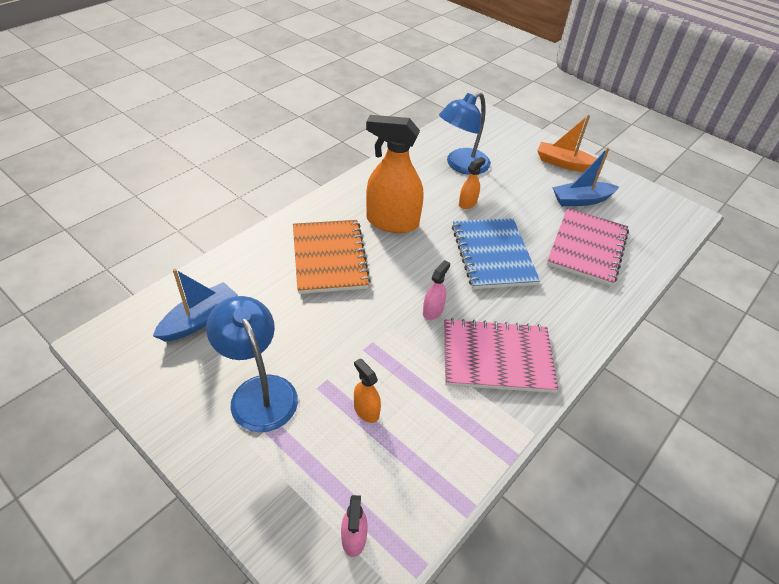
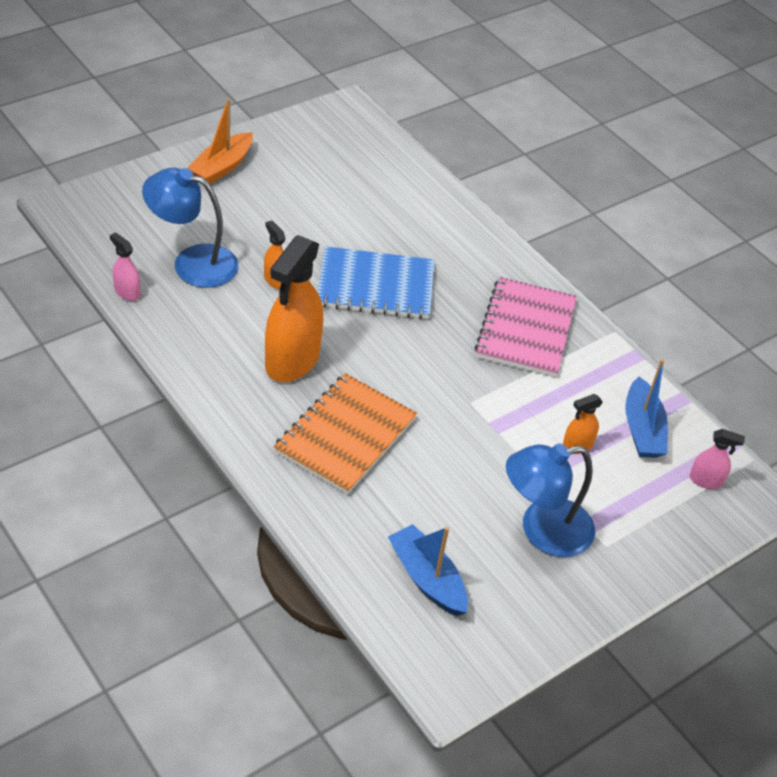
camera: 80 degrees left, 0 degrees up
orange notebook [293,220,371,294] -> orange notebook turned 60 degrees counterclockwise [274,373,417,494]
pink spray bottle [423,260,450,320] -> pink spray bottle moved to [110,232,140,301]
blue lamp [439,92,491,175] -> blue lamp turned 135 degrees clockwise [142,168,239,288]
pink notebook [547,208,629,286] -> none
blue boat [552,147,619,206] -> blue boat moved to [626,359,668,458]

